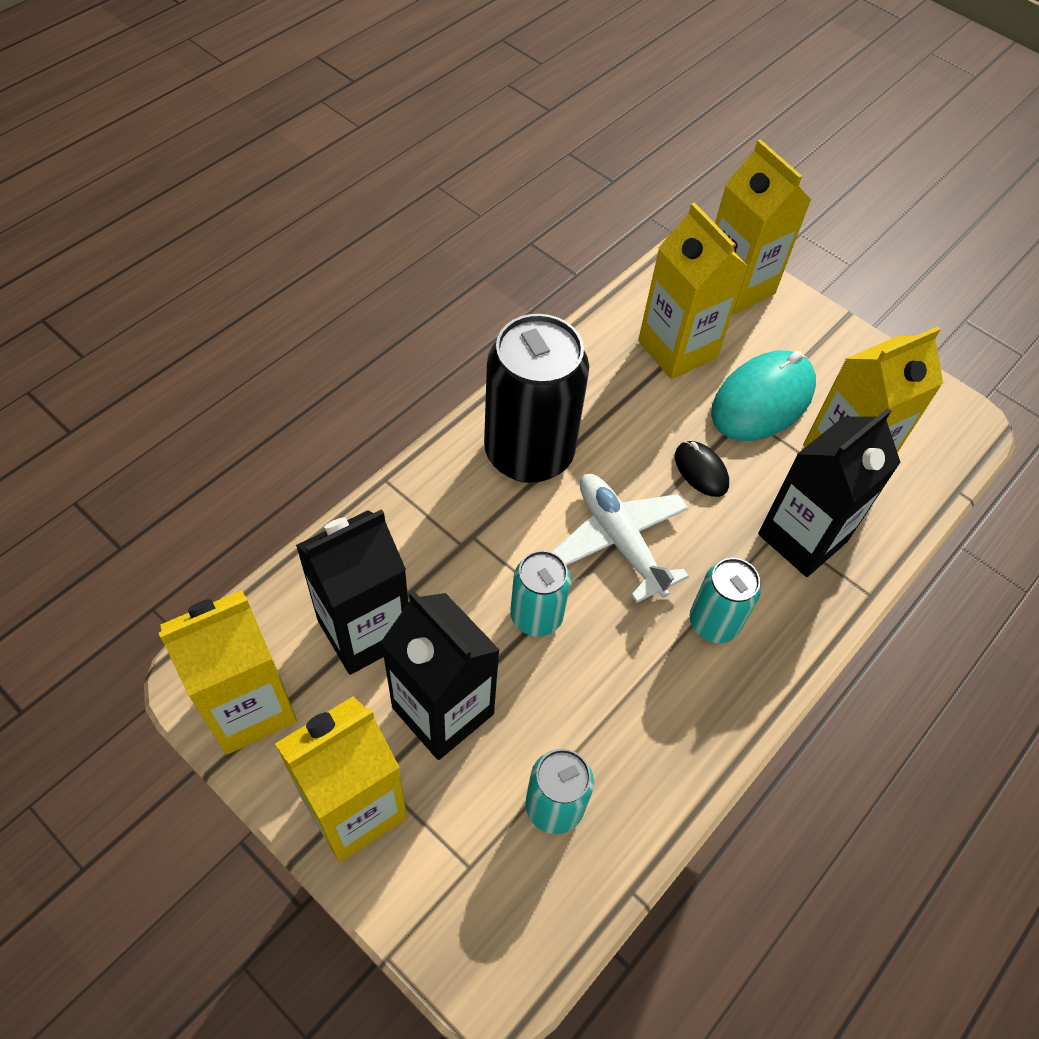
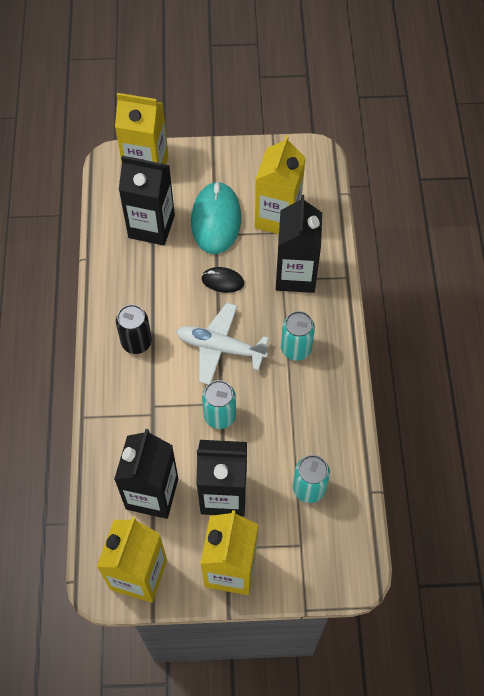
camera: 40 degrees left, 5 degrees up
black can [484,314,589,483] -> black can [116,304,152,354], size x0.53
yellow carton [638,202,749,379] -> black carton [119,156,175,246]

